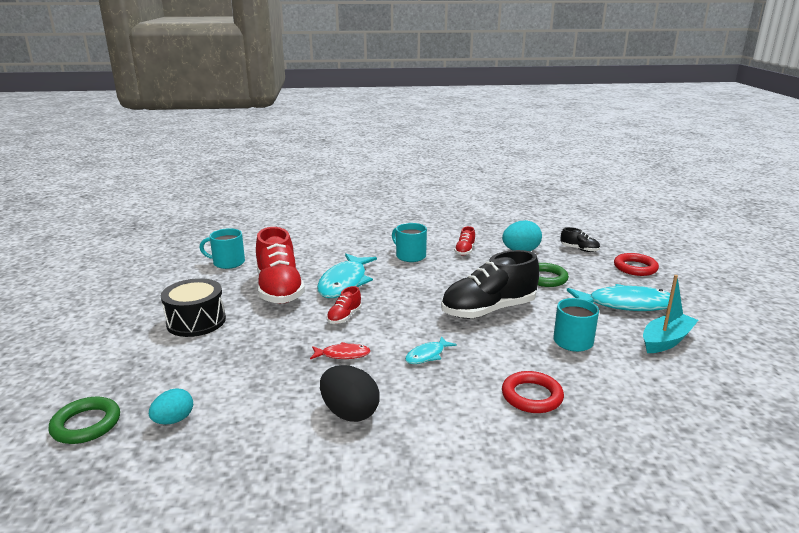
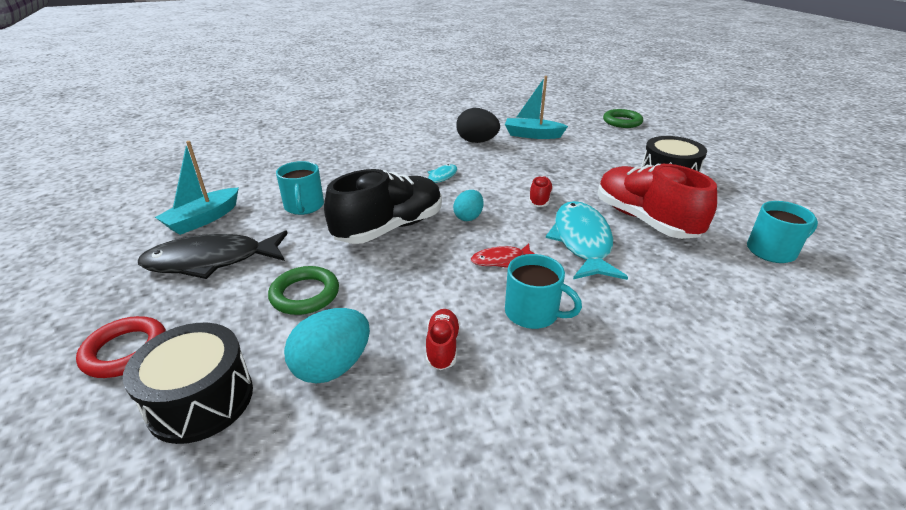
camera: 165 degrees right, 10 degrees up
turquoise egg [149,389,193,425] -> turquoise egg moved to [453,190,483,221]
red fish [310,342,371,359] -> red fish moved to [471,244,535,268]
red ring [502,371,564,413] -> none
black shoe [561,227,600,252] -> black drum [123,323,253,444]
turquoise fish [567,284,670,311] -> black fish [138,230,288,279]
none -> turquoise boat [505,76,568,139]

